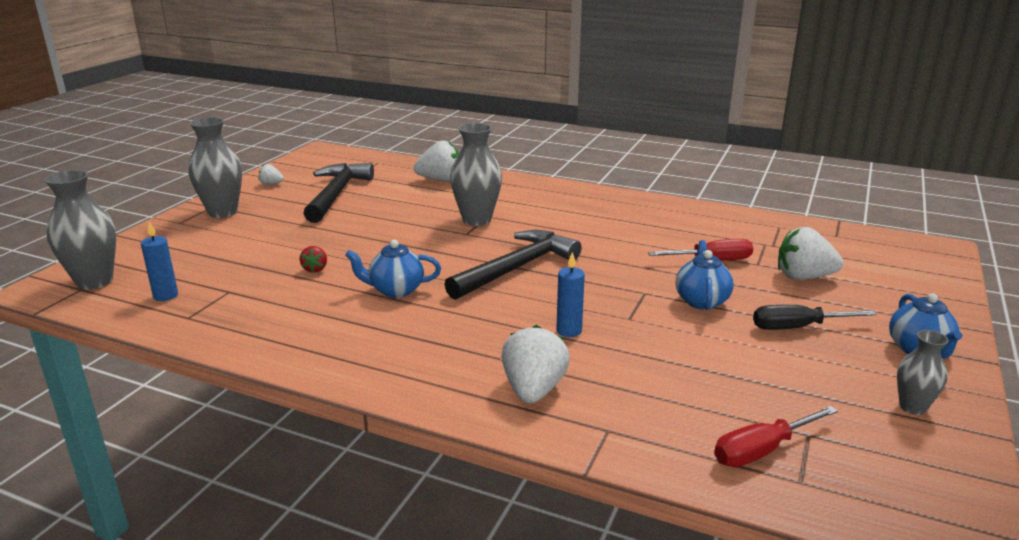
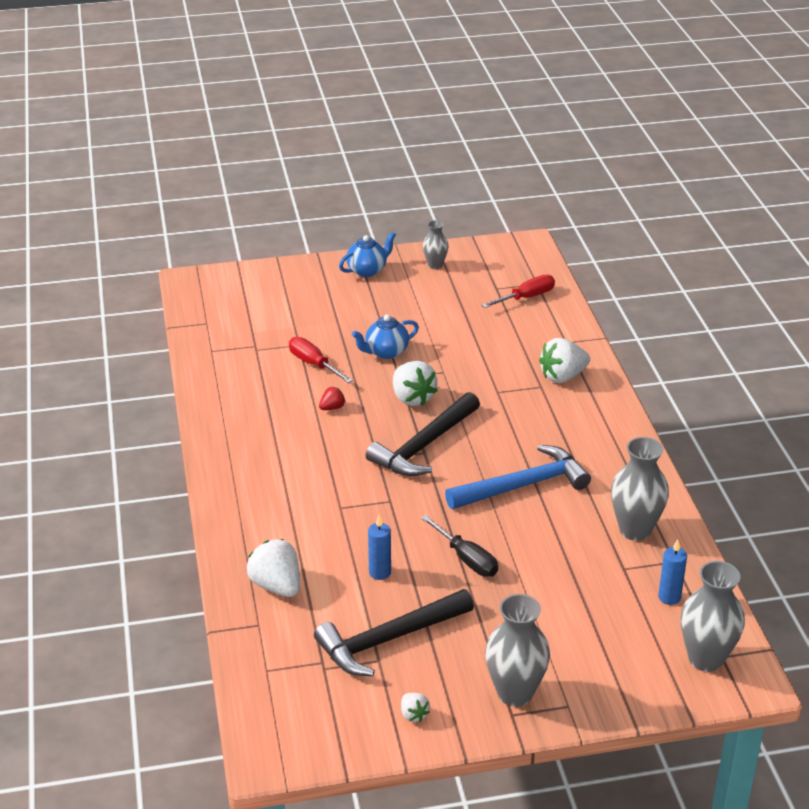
camera: 125 degrees left, 10 degrees up
red strawberry [300,246,327,273] -> red strawberry moved to [319,387,345,410]
blue teapot [345,240,441,298] -> blue hammer [445,445,591,509]
black hammer [444,230,582,300] -> black hammer turned 60 degrees counterclockwise [366,392,480,476]
grey vase [450,123,502,226] -> grey vase moved to [611,437,669,541]
blue candle [556,252,585,337] -> blue candle moved to [368,515,391,580]
red screwdriver [714,406,838,467] -> red screwdriver turned 60 degrees counterclockwise [482,275,555,308]
black screwdriver [753,305,876,330] -> black screwdriver moved to [421,515,498,577]
white strawberry [778,227,843,280] -> white strawberry moved to [393,361,437,406]

